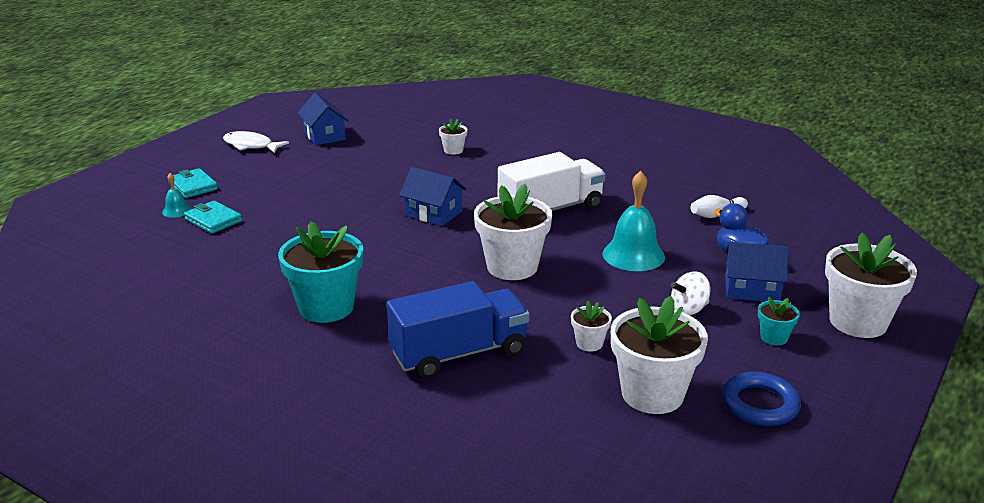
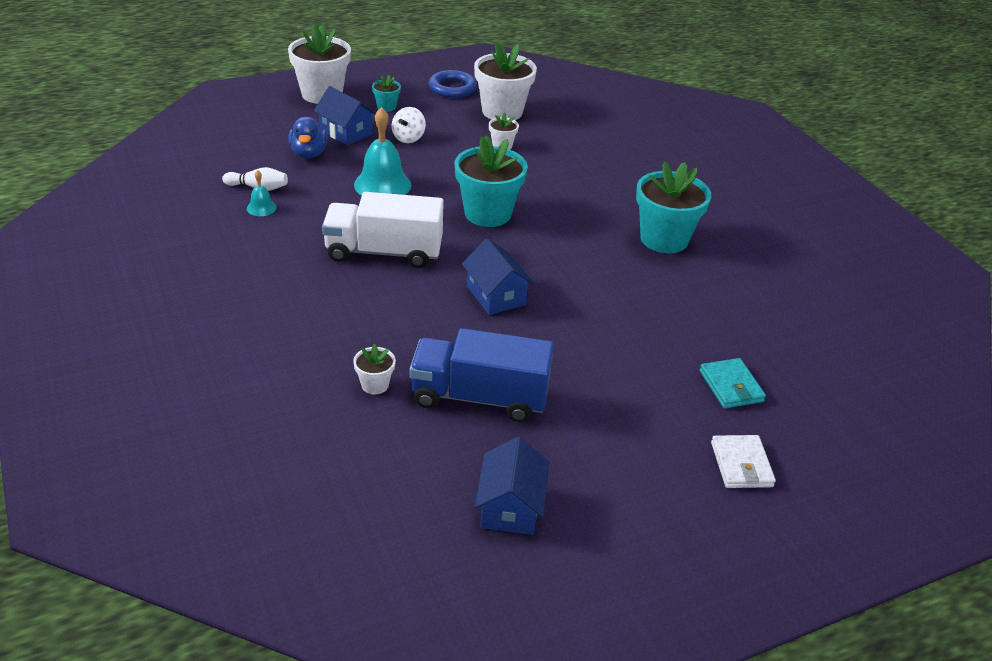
camera: 150 degrees left, 10 degrees up
turquoise bell [162,173,191,218] -> turquoise bell moved to [247,170,277,216]
turquoise wallet [168,168,218,198] -> white wallet [711,435,776,488]
white fish [223,131,289,153] -> none
blue truck [387,281,529,379] -> blue truck moved to [409,328,554,422]
white flower pot [474,184,552,280] -> turquoise flower pot [454,135,528,227]
white spinning top [671,271,710,315] -> white spinning top turned 105 degrees clockwise [392,107,426,143]

